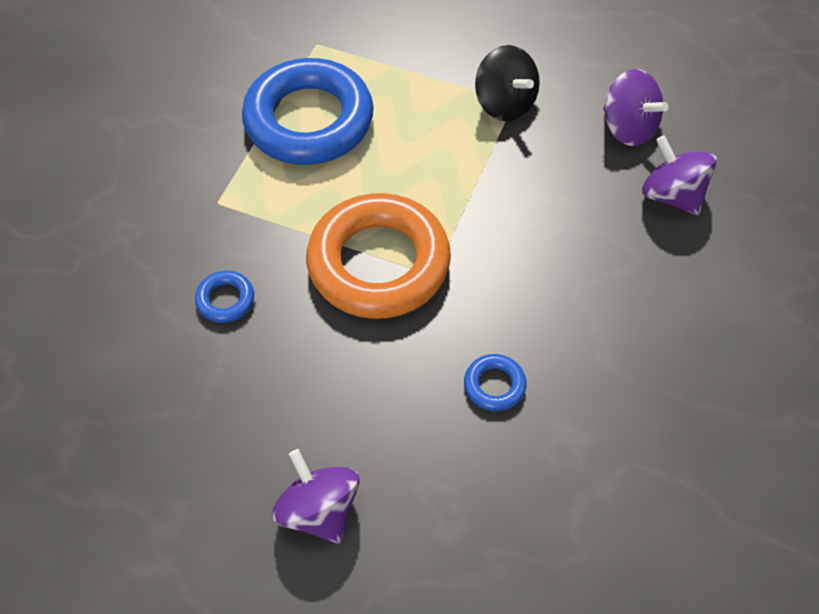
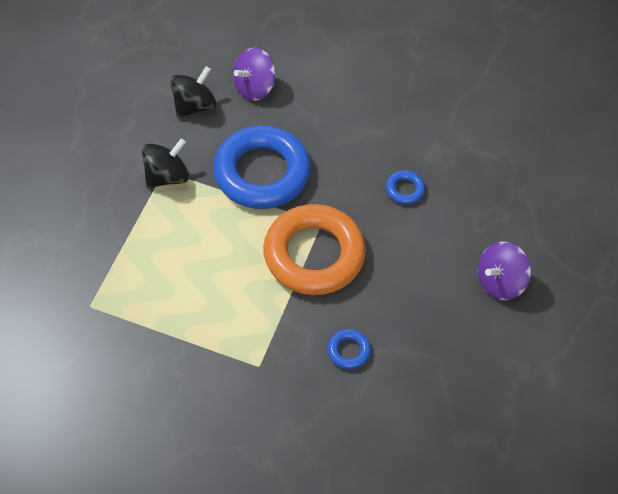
camera: 95 degrees left, 0 degrees up
blue ring [242,58,374,165] -> blue ring moved to [213,125,311,209]
purple spinning top [603,69,668,146] -> black spinning top [170,66,217,118]

